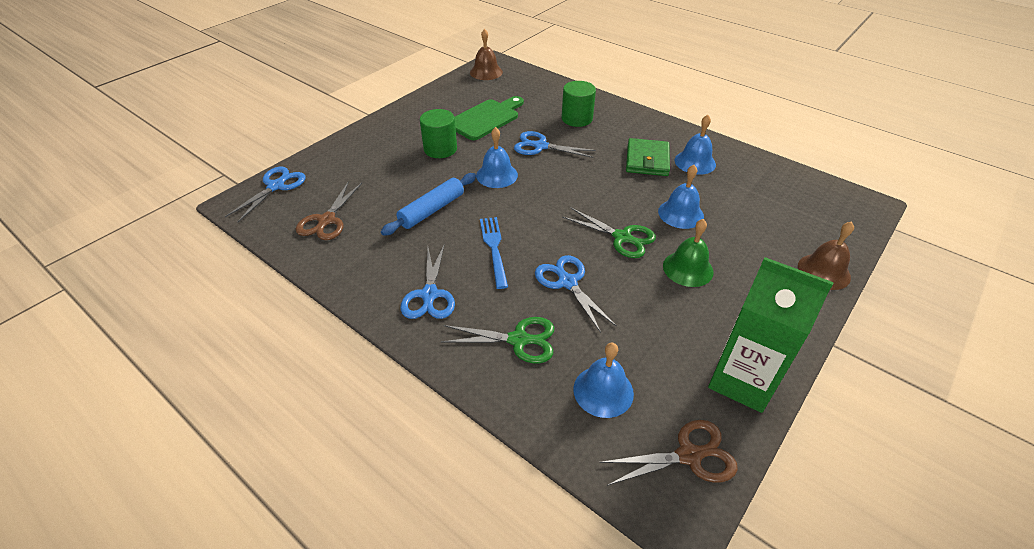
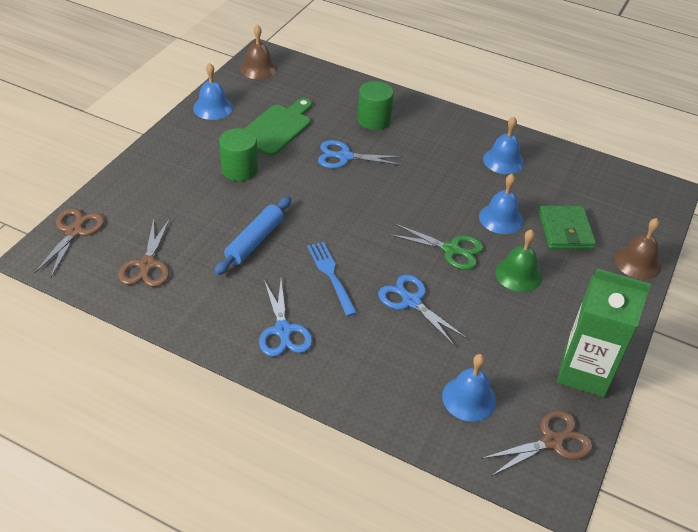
camera: 15 degrees left, 0 degrees up
blue scissors [225,167,305,222] -> brown scissors [34,208,104,277]
green scissors [441,317,554,363] -> none
blue bell [476,127,518,188] -> blue bell moved to [193,63,233,120]
green wallet [626,138,670,176] -> green wallet moved to [539,205,596,250]

